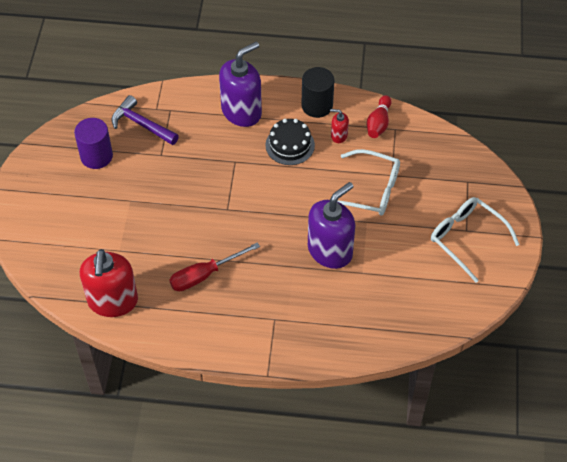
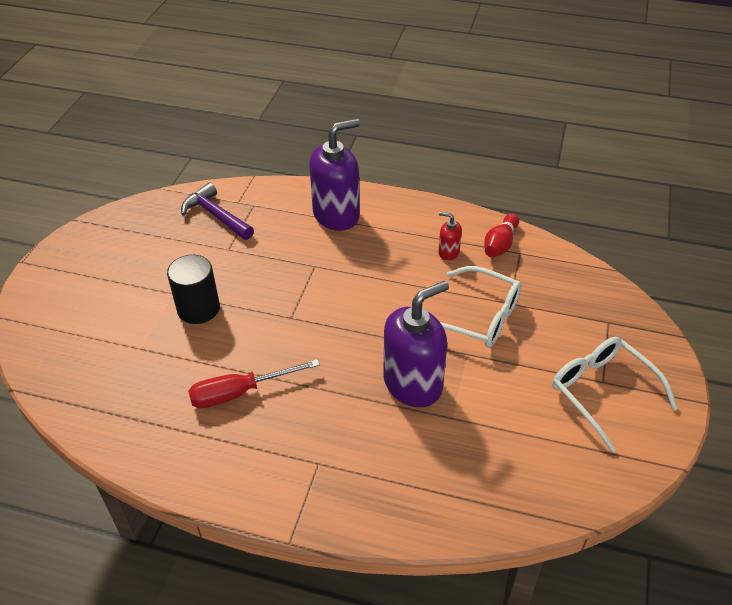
camera: 10 degrees right, 10 degrees down
purple cylinder [74,118,113,169] -> none
red soap dispenser [80,249,138,317] -> none
black cake [265,119,315,165] -> none
black cylinder [302,67,334,118] -> black cylinder moved to [167,255,220,324]

